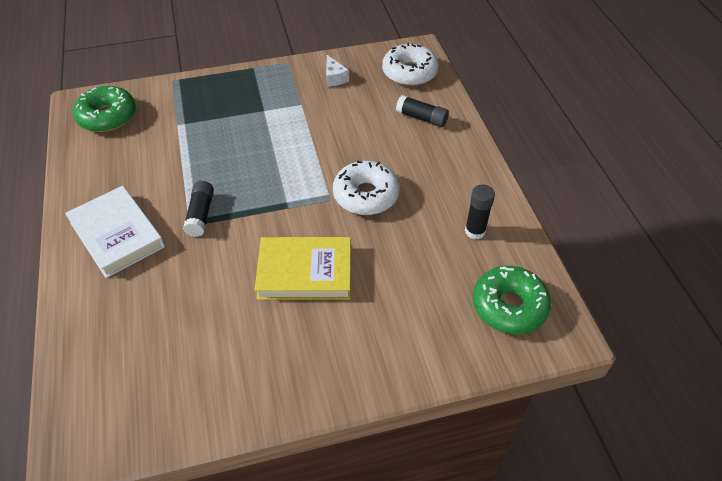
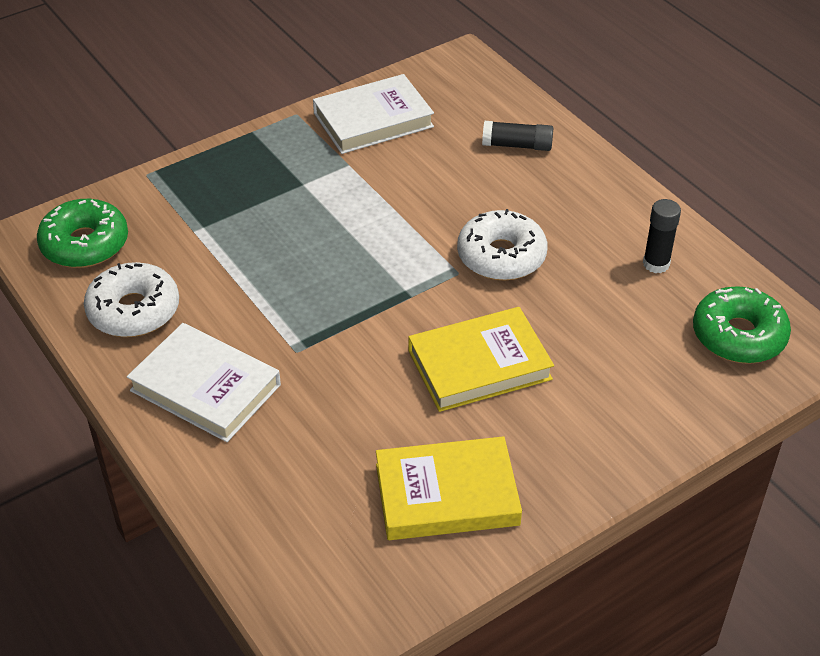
camera: 20 degrees left, 5 degrees down
black glue stick [183,181,214,237] -> none
white cheese [326,55,349,87] -> white book [313,74,434,154]
white donut [382,43,439,86] -> white donut moved to [84,262,179,337]
none -> yellow book [376,436,522,540]

